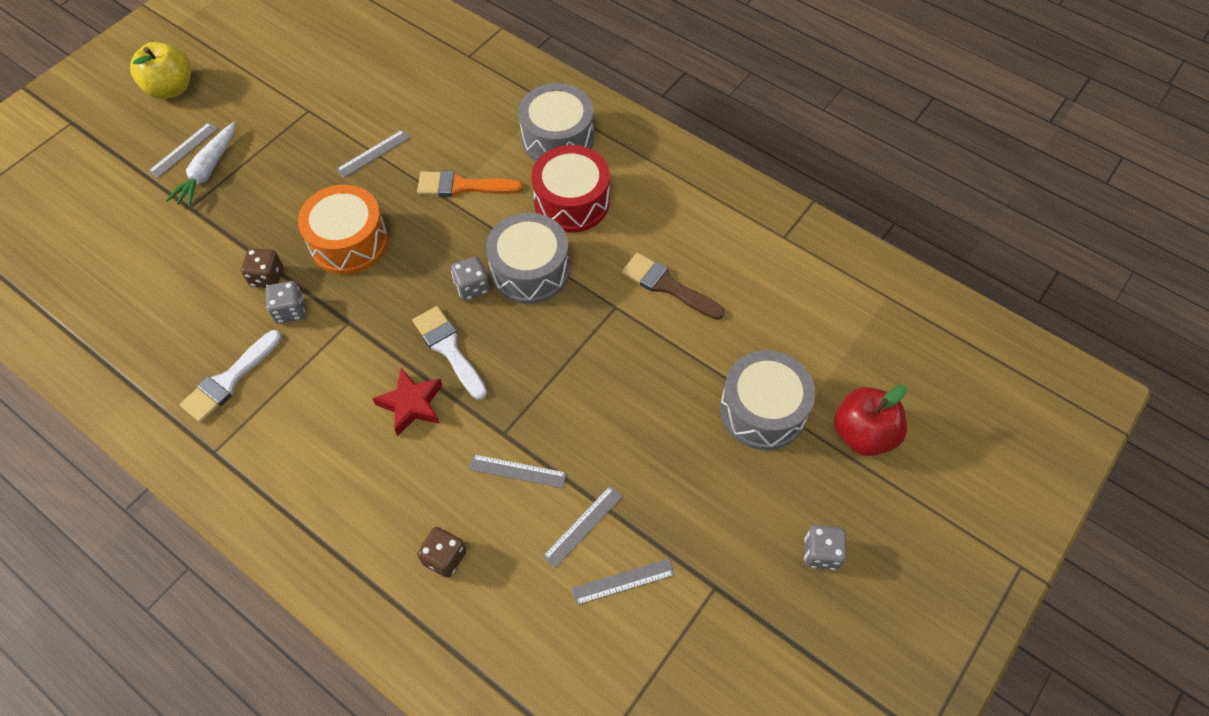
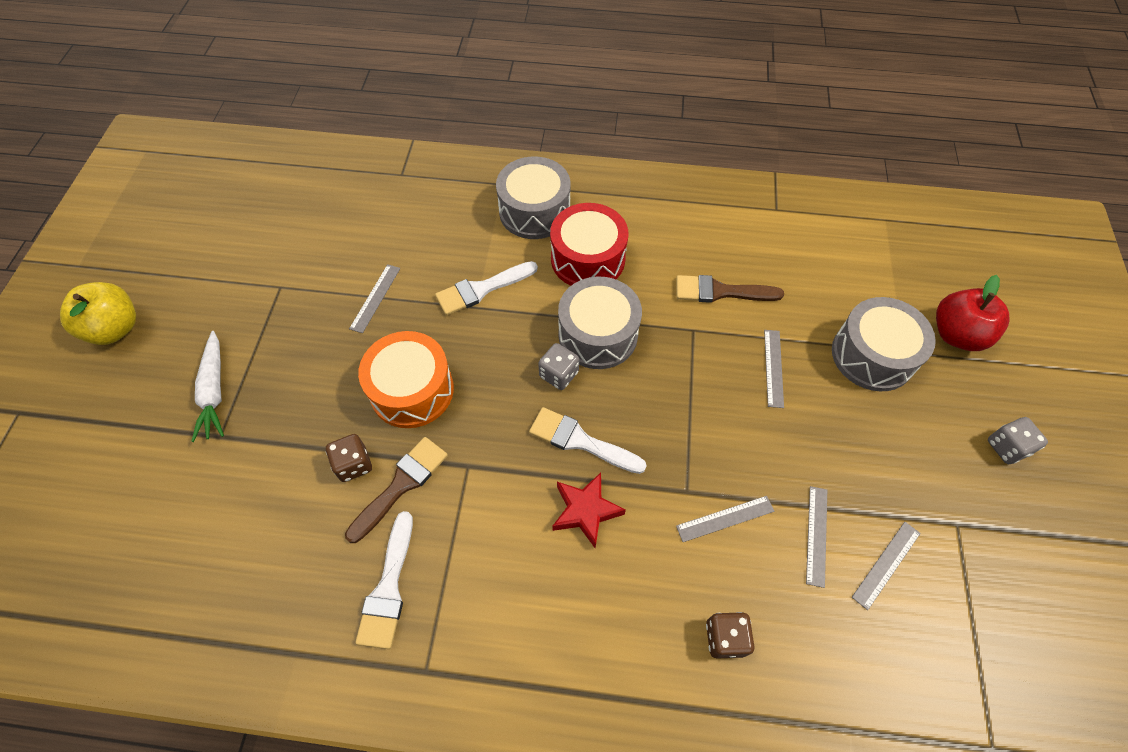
camera: 30 degrees left, 0 degrees up
grey ruler [148,122,218,178] -> grey ruler moved to [764,330,784,408]
grey dice [266,281,305,324] -> brown brush [345,437,448,543]
orange brush [417,170,523,197] -> white brush [435,261,538,315]

